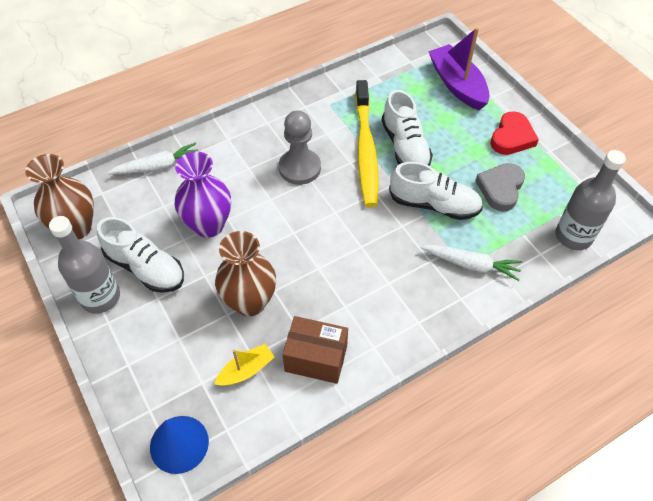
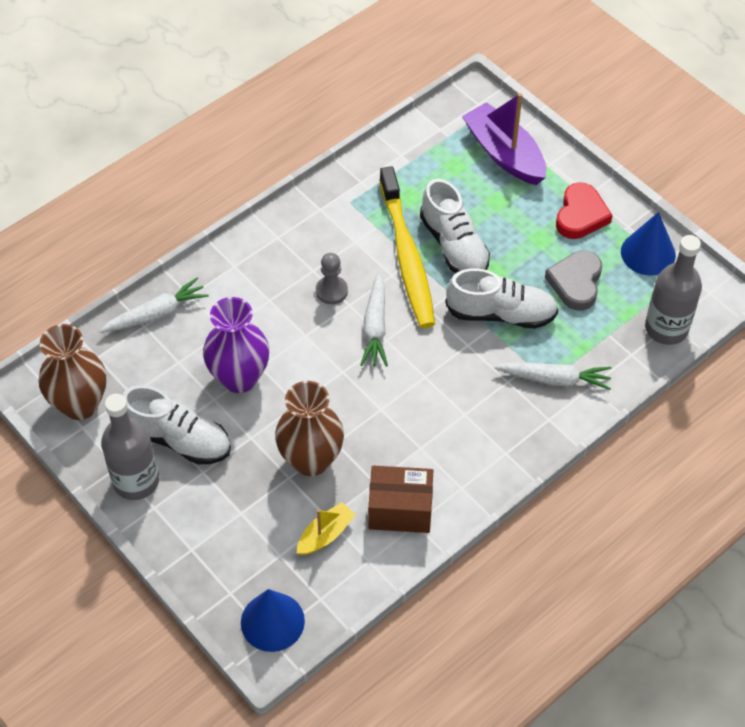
camera: 10 degrees left, 0 degrees up
grey pawn [279,110,321,185] -> grey pawn [316,253,348,304], size x0.62
none -> white carrot [360,272,388,367]
none -> blue cone [621,212,676,276]

